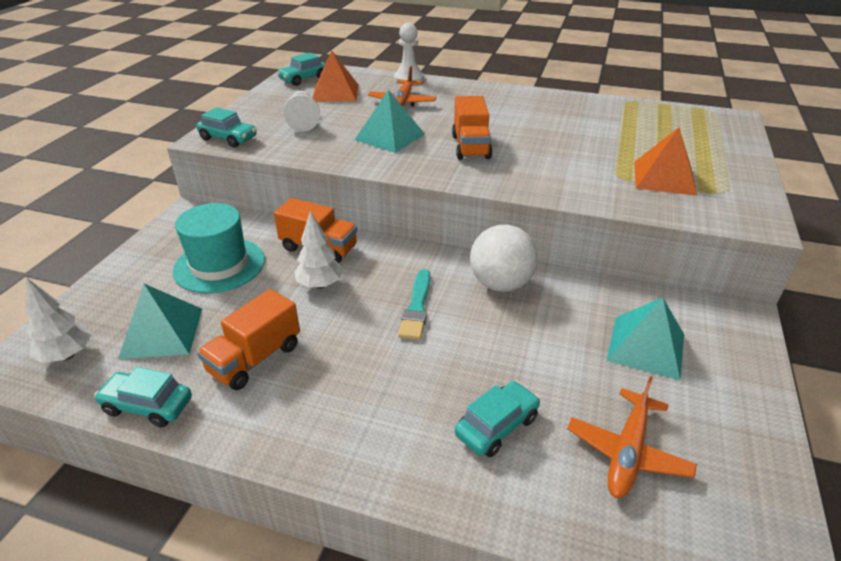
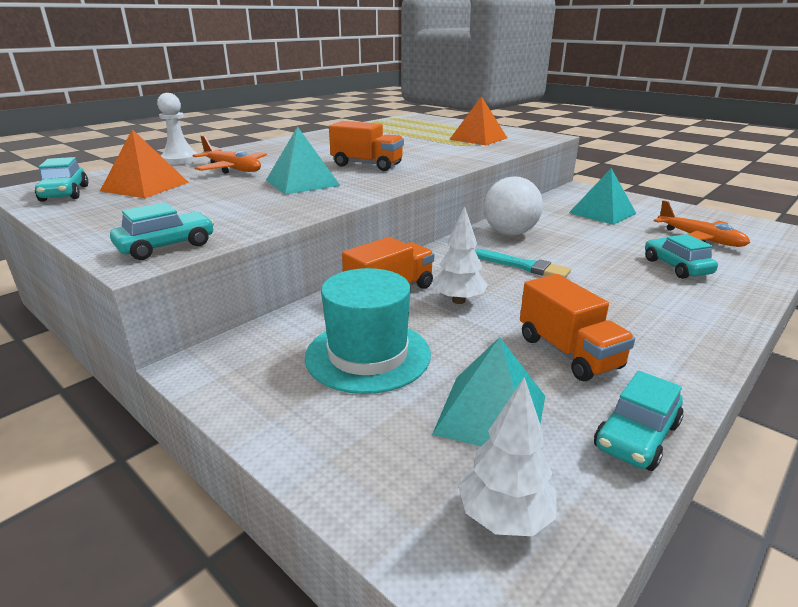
camera: 65 degrees left, 10 degrees down
white pawn [283,91,320,131] -> none

